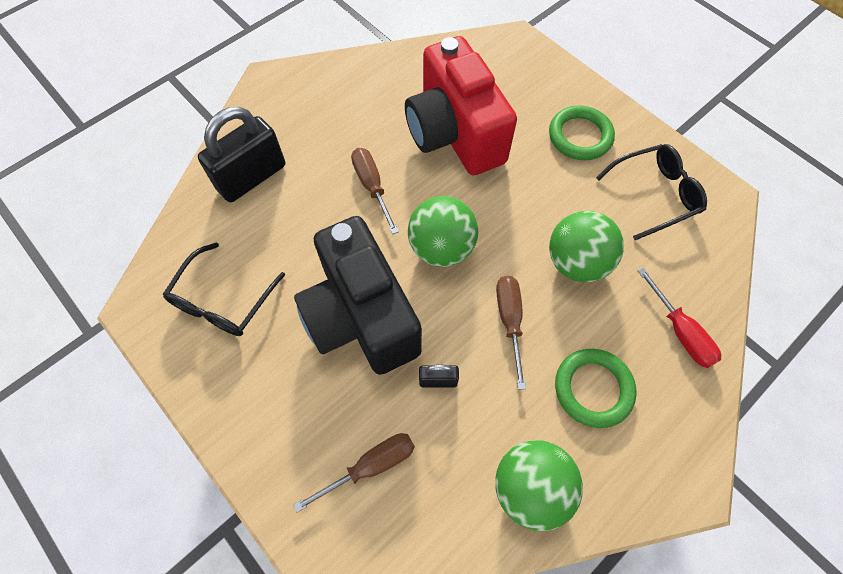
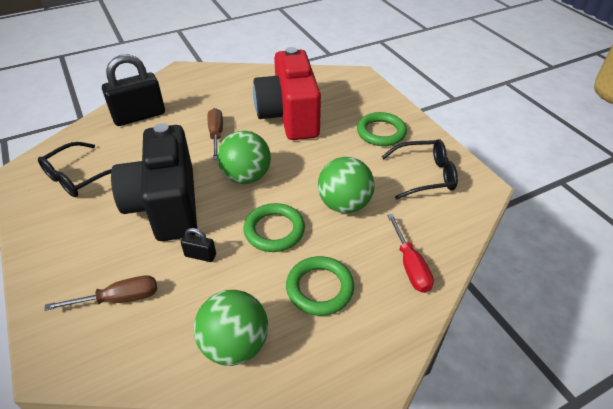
camera: 15 degrees right, 20 degrees down
brown screwdriver [496,276,526,390] -> green ring [243,203,305,252]

